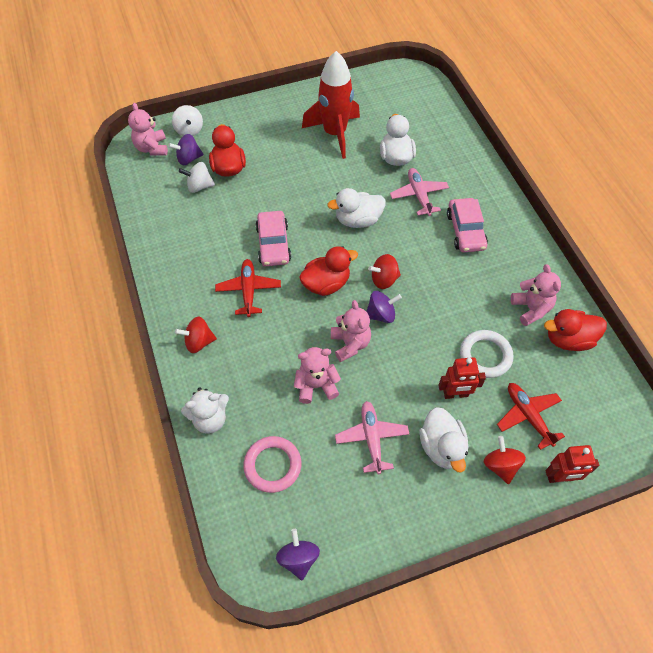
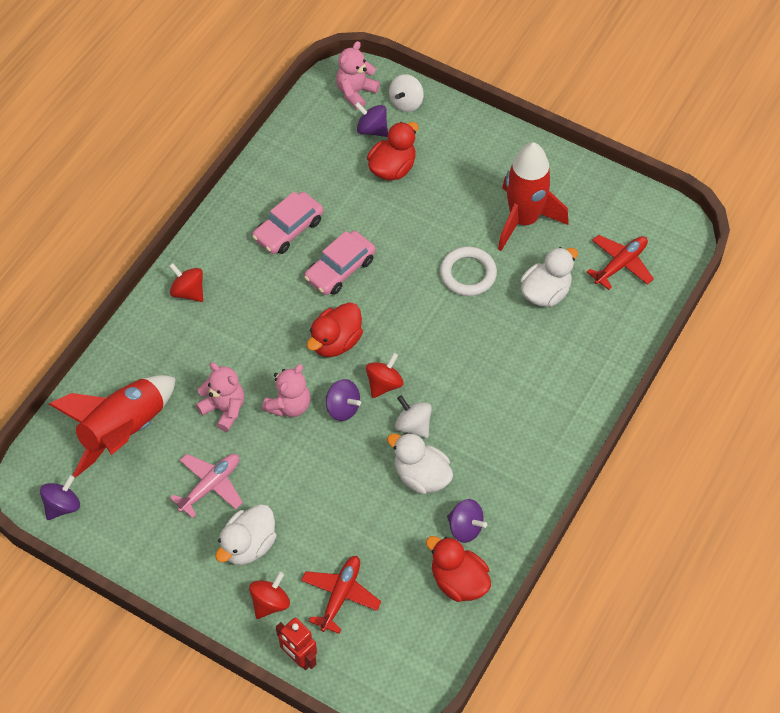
camera: 50 degrees right, 0 degrees up
white spinning top [179,162,215,193] -> white spinning top moved to [395,395,432,438]
white teddy bear [181,388,229,434] -> none
red plane [215,259,281,317] -> red plane moved to [587,235,654,290]
pink ring [243,436,301,493] -> red rocket [49,375,176,478]
red duck [299,246,358,296] -> red duck turned 105 degrees clockwise [307,302,363,357]
white duck [327,188,386,228] -> white duck moved to [387,432,453,494]
red spinning top [368,254,401,289] -> red spinning top turned 90 degrees clockwise [366,353,403,398]
pink plane [390,168,449,216] -> none
red robot [439,357,486,399] -> none
pink car [447,198,488,252] -> pink car moved to [252,192,323,254]
white ring [460,330,514,378] -> white ring moved to [440,246,497,296]
pink teddy bear [511,264,561,326] -> purple spinning top [447,499,487,543]

